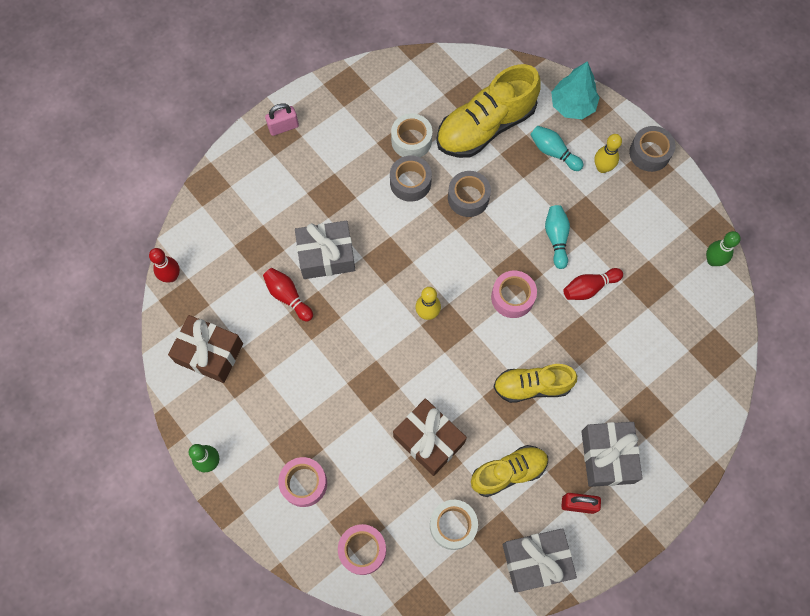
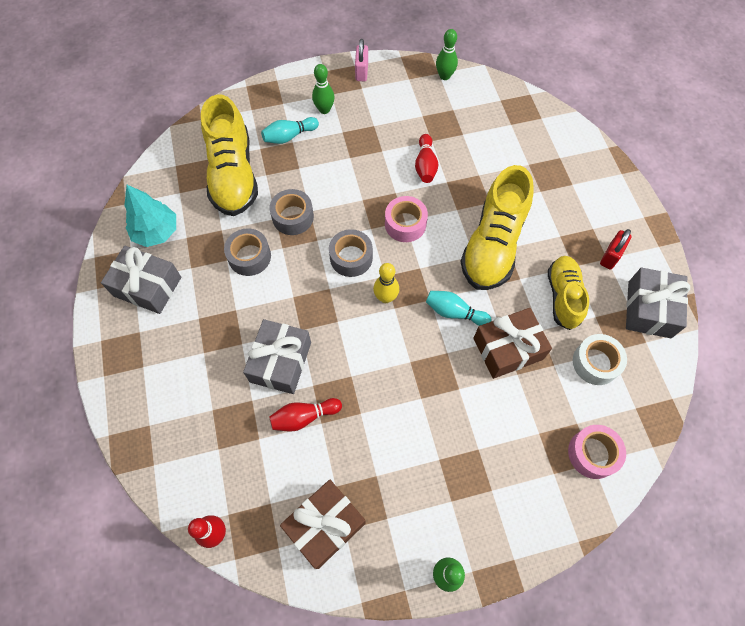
camera: 65 degrees left, 5 degrees down
pink padlock [265,103,299,136] -> pink padlock moved to [355,39,368,81]
pink tape [278,457,327,507] -> none
white tape [391,113,432,157] -> none
yellow shoe [493,364,577,403] -> yellow shoe [460,165,534,290], size x1.60
turquoise bowling pin [545,205,570,269] -> turquoise bowling pin moved to [426,291,492,326]
turquoise tree [551,61,600,119] -> turquoise tree moved to [124,185,176,247]
grey gift [581,422,643,487] -> grey gift moved to [101,246,181,314]
yellow bowling pin [594,134,622,173] -> green bowling pin [312,64,335,114]
grey tape [629,126,675,172] -> grey tape moved to [329,229,373,277]

